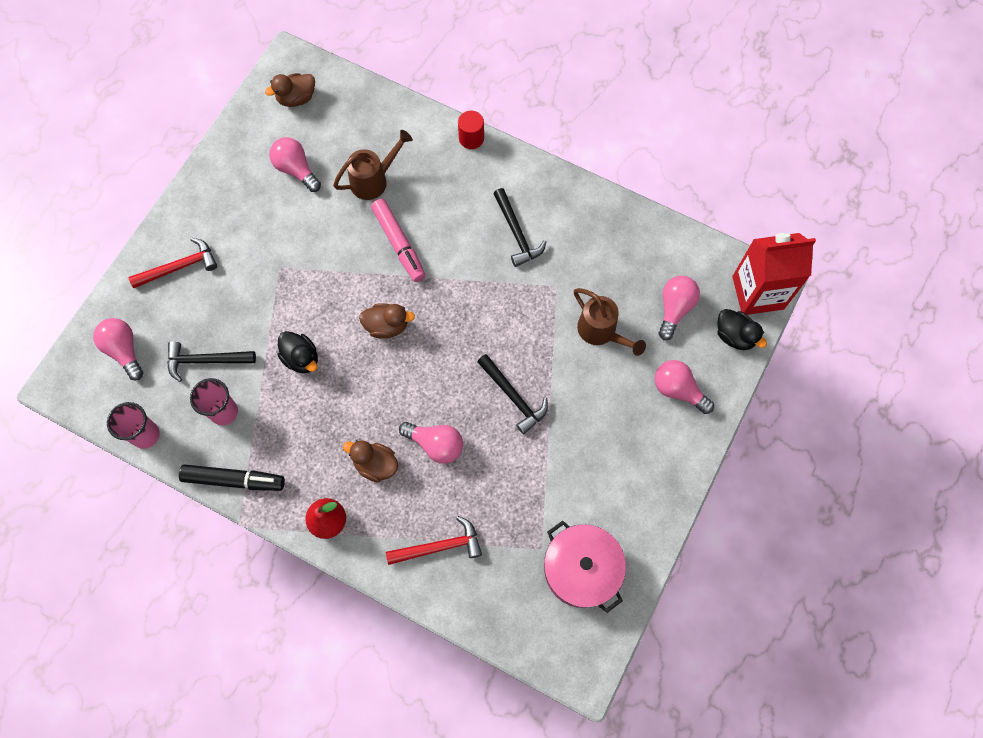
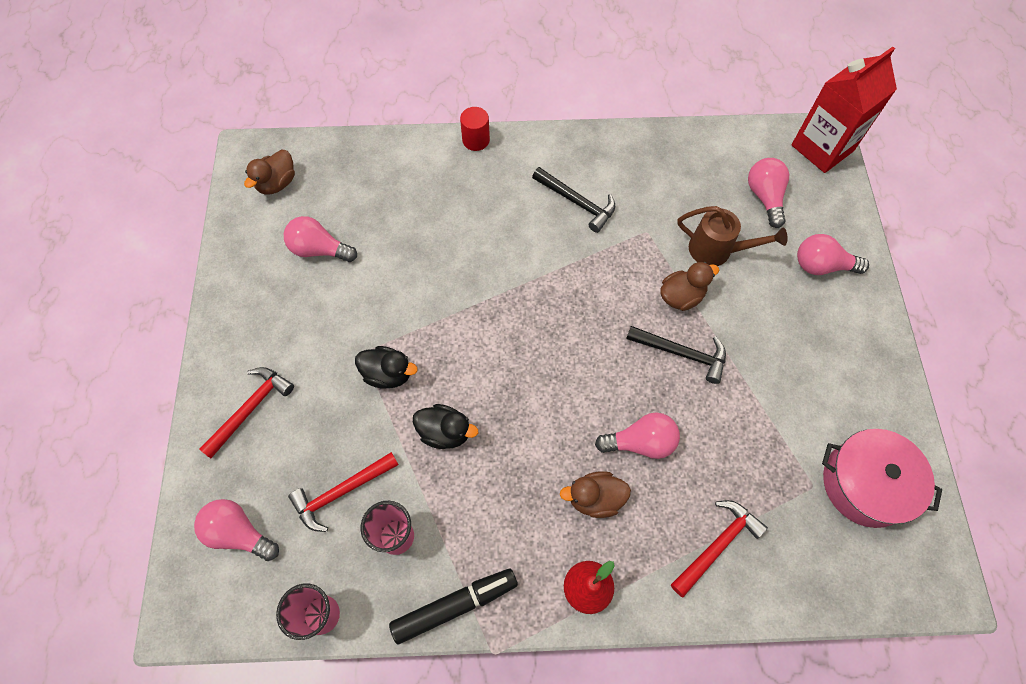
camera: 30 degrees left, 5 degrees down
black hammer [167,341,256,382] -> red hammer [288,452,399,532]
brown watering can [333,130,413,200] -> none
brown duck [359,303,415,339] -> brown duck moved to [660,262,719,311]
pink marker [371,199,426,282] -> none
black duck [717,309,767,350] -> black duck moved to [355,346,418,389]

